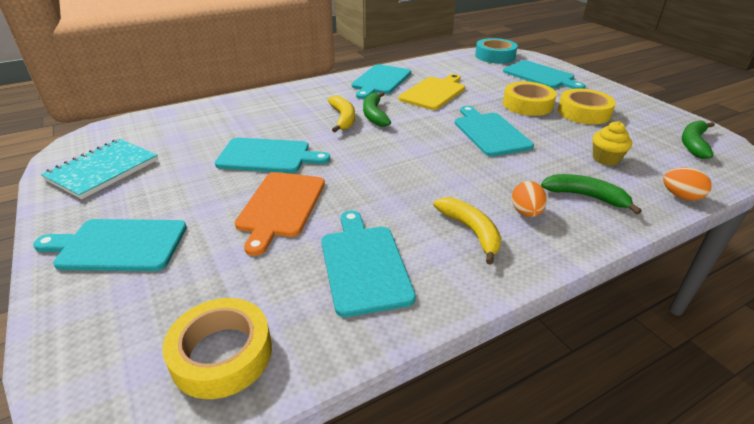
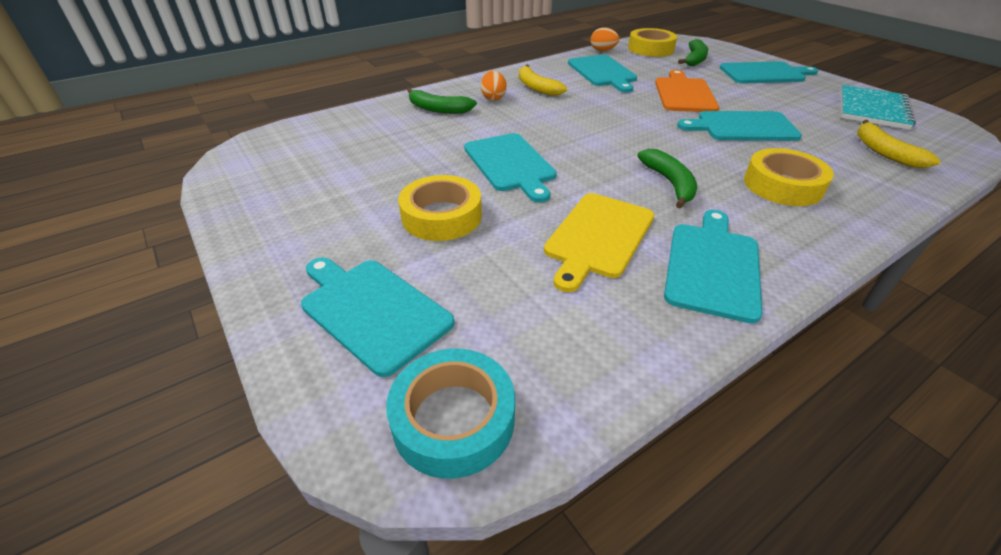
camera: 175 degrees right, 5 degrees up
yellow banana [328,95,355,132] -> yellow banana moved to [857,120,941,168]
yellow tape [558,89,616,124] -> yellow tape moved to [744,148,834,206]
yellow cupcake [592,121,632,166] -> none
orange egg [663,168,712,201] -> orange egg moved to [590,27,619,51]
green banana [682,120,715,159] -> green banana moved to [678,39,708,66]

